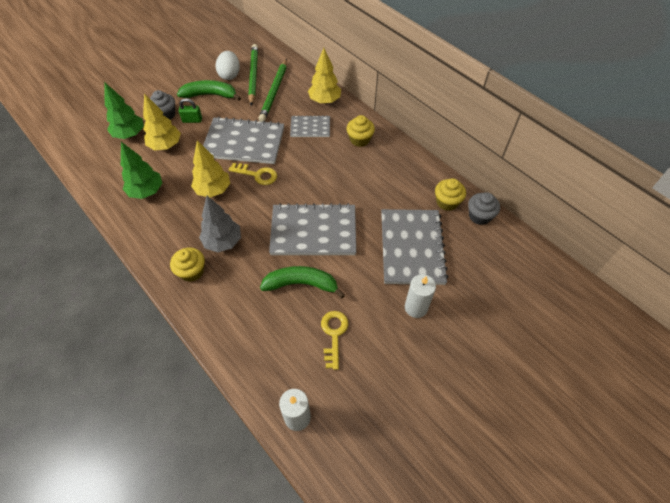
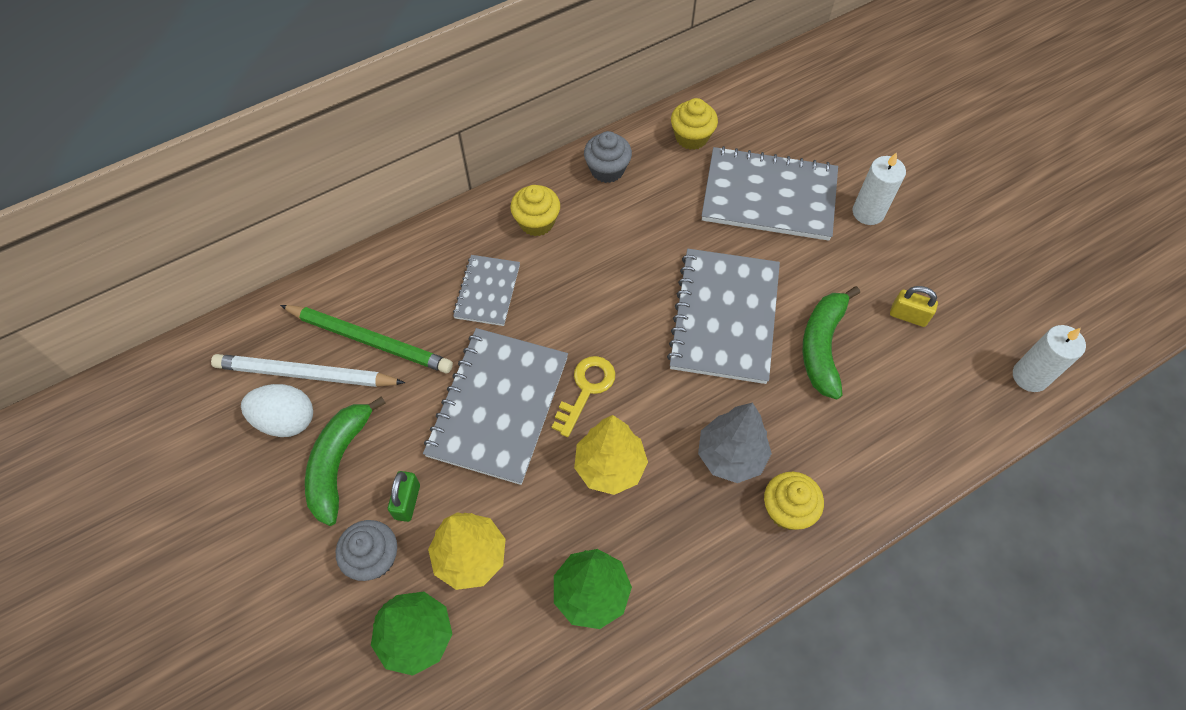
camera: 80 degrees left, 5 degrees up
green pencil [248,44,258,106] -> white pencil [211,354,405,387]
yellow tree [308,48,341,104] -> none
yellow key [321,311,348,370] -> yellow padlock [890,286,938,327]
grey cupcake [468,192,500,225] -> grey cupcake moved to [584,131,632,183]

